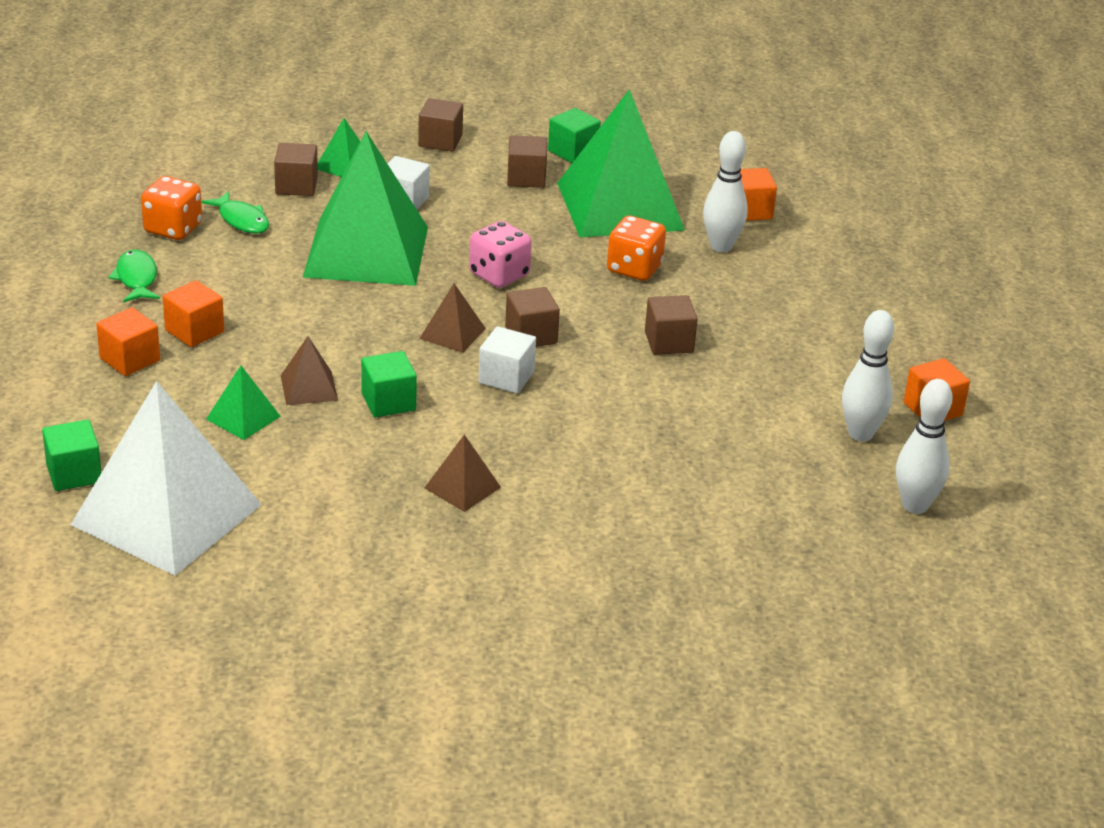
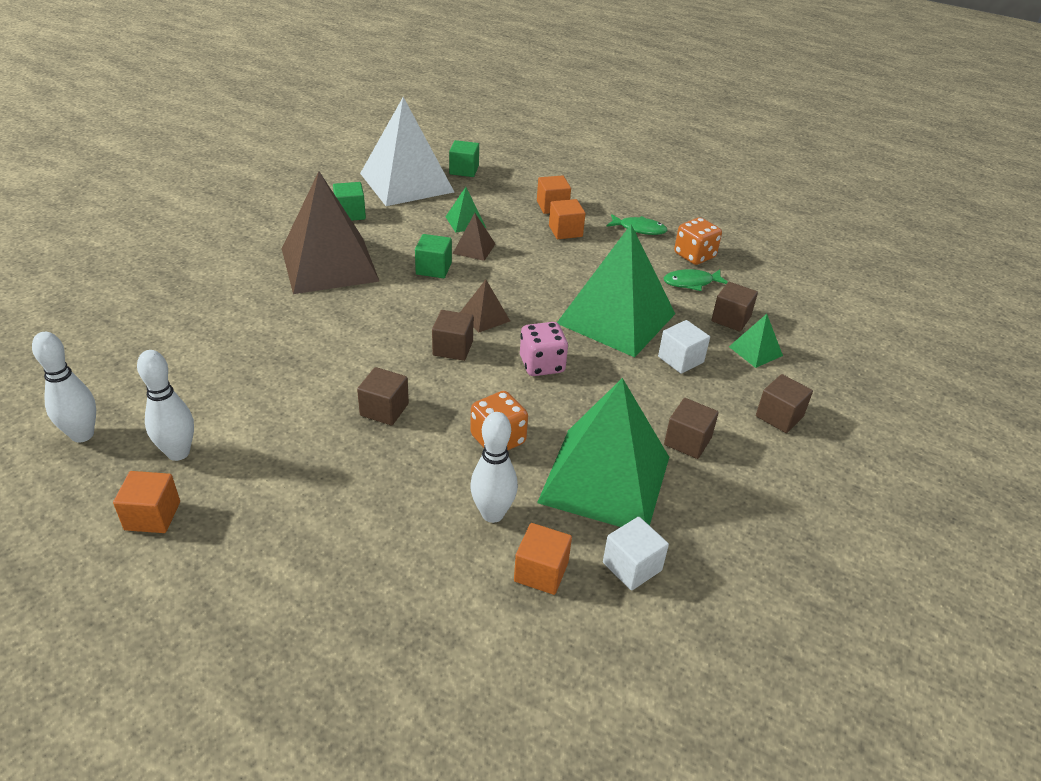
camera: 120 degrees right, 5 degrees up
brown pyramid [425,434,501,512] -> brown pyramid [282,171,380,294], size x2.39
white cube [479,326,536,394] -> white cube moved to [603,517,669,590]
green cube [548,108,601,163] -> green cube moved to [333,182,366,221]

